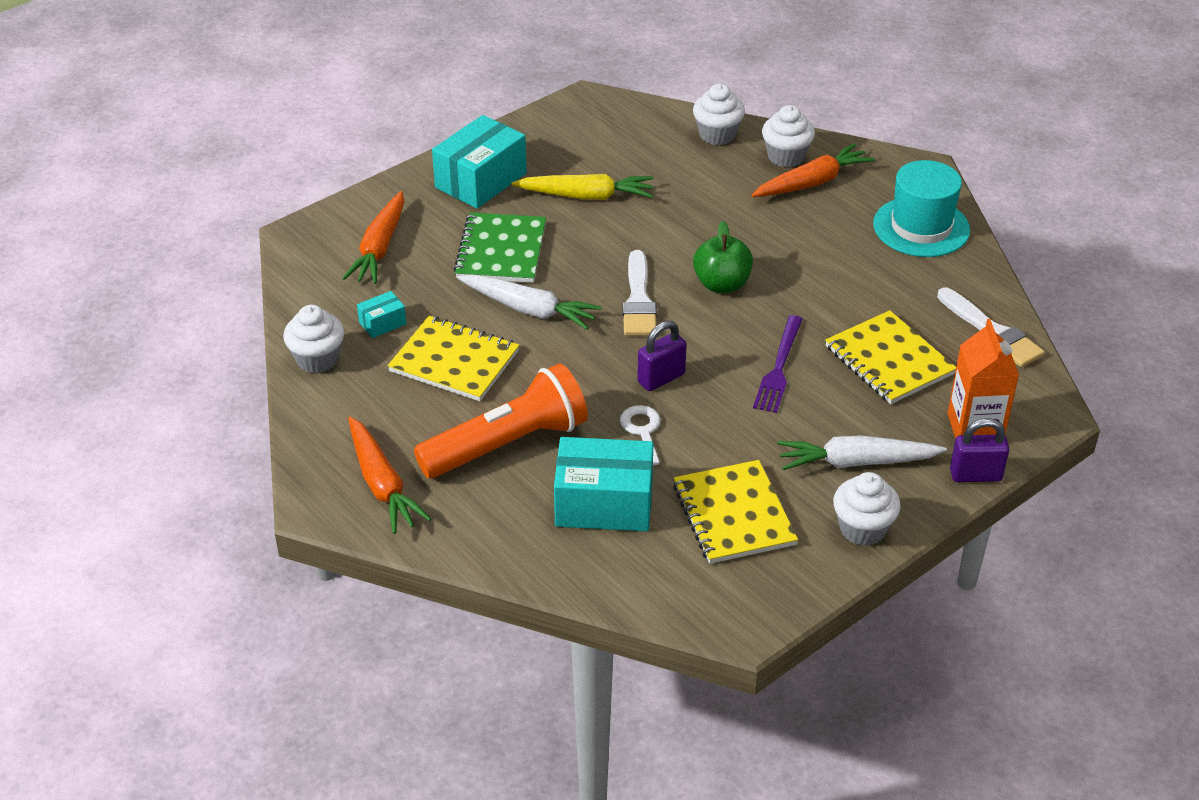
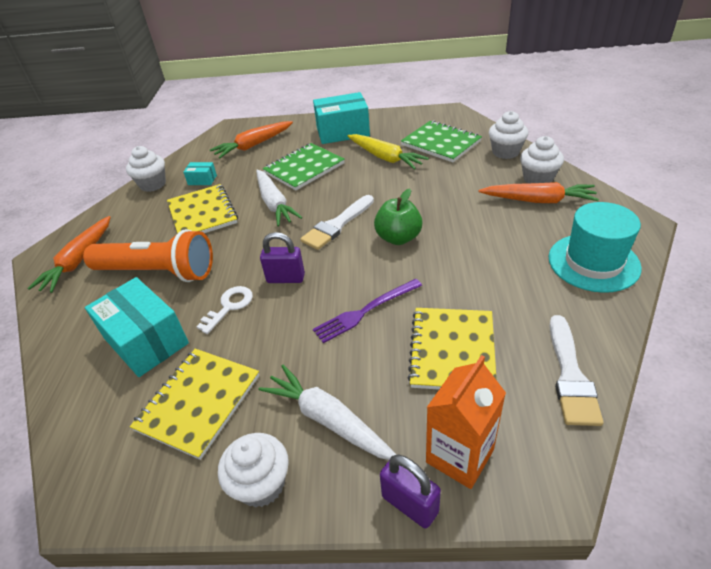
camera: 45 degrees right, 0 degrees up
none -> green notebook [401,121,482,162]

